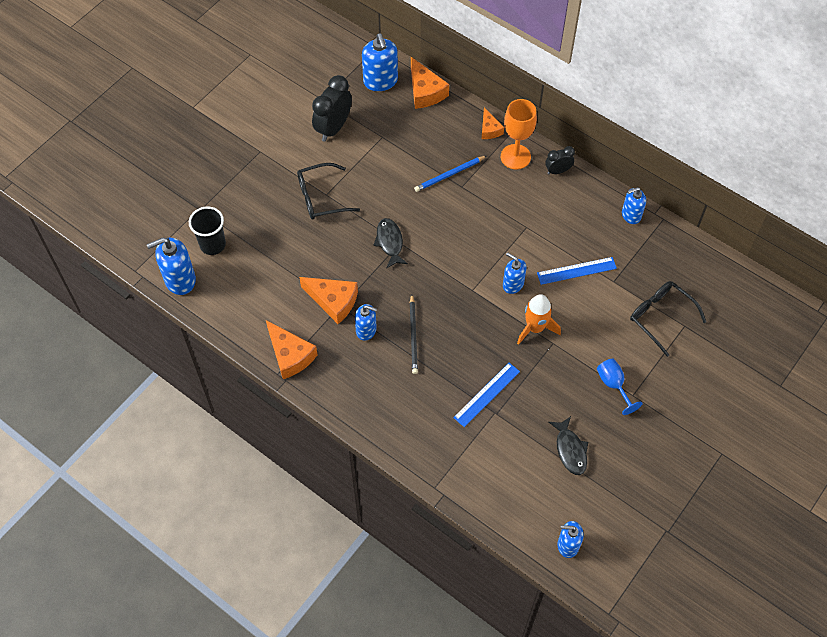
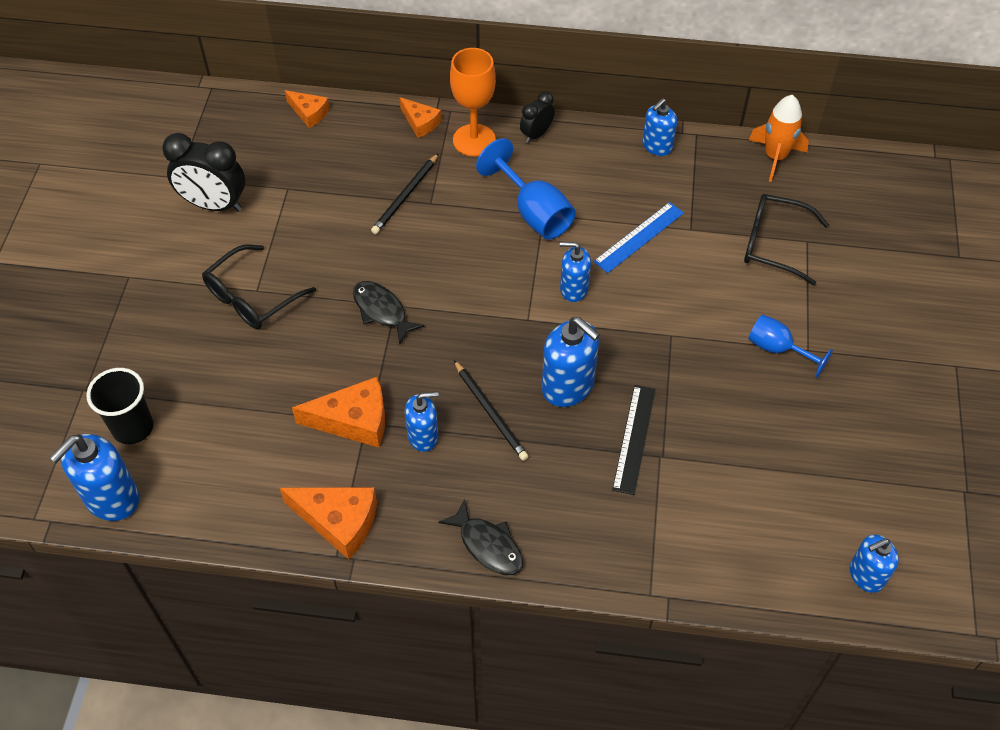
camera: 30 degrees left, 5 degrees down
black clock [312,75,352,142] -> black clock turned 75 degrees counterclockwise [162,133,245,212]
blue soap dispenser [362,34,398,91] -> blue soap dispenser moved to [542,317,600,407]
orange cheese [411,57,449,109] -> orange cheese [285,90,330,128], size x0.60
blue pencil [414,156,486,192] -> black pencil [371,153,439,234]
blue ruler [453,363,520,427] -> black ruler [612,385,656,495]
orange rocket [517,294,561,345] -> orange rocket moved to [748,95,809,182]
black fish [549,416,588,475] -> black fish moved to [438,499,523,575]
none -> blue goblet [476,138,576,240]

